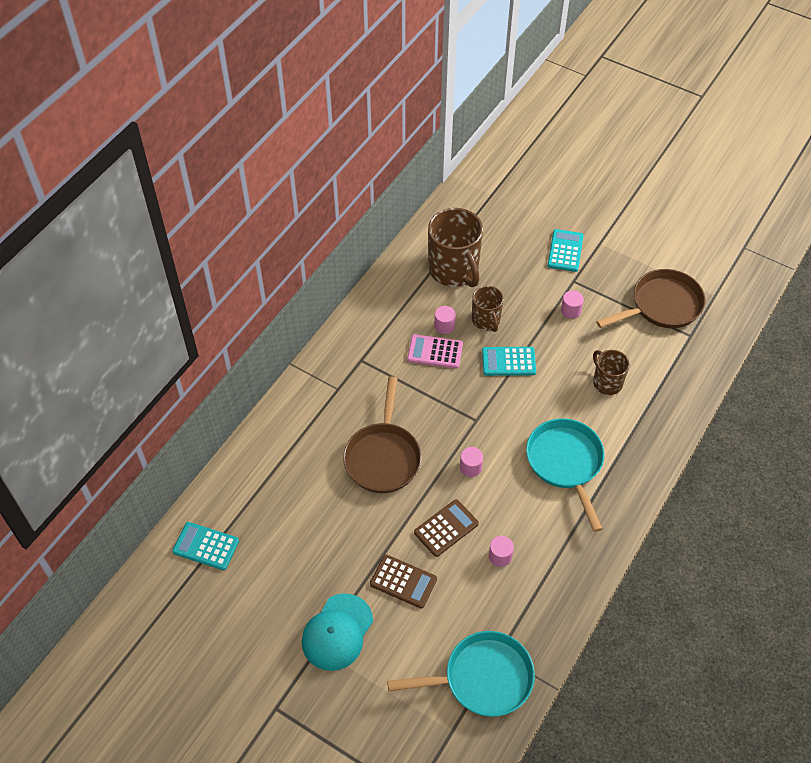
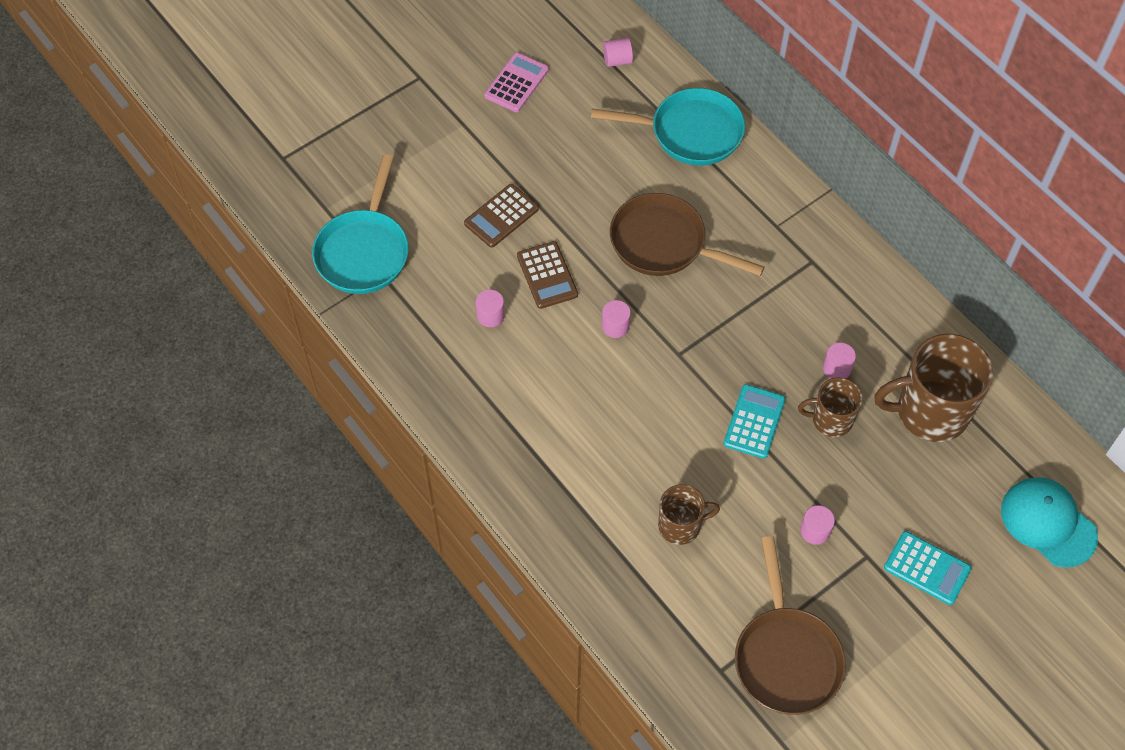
camera: 110 degrees right, 5 degrees up
turquoise calculator [172,522,239,570] -> pink cylinder [603,38,633,67]
turquoise cap [302,593,373,671] -> turquoise cap moved to [1001,478,1098,567]
pink calculator [407,334,463,369] -> pink calculator moved to [484,53,549,112]
turquoise pan [526,418,605,532] -> turquoise pan moved to [591,88,745,166]

